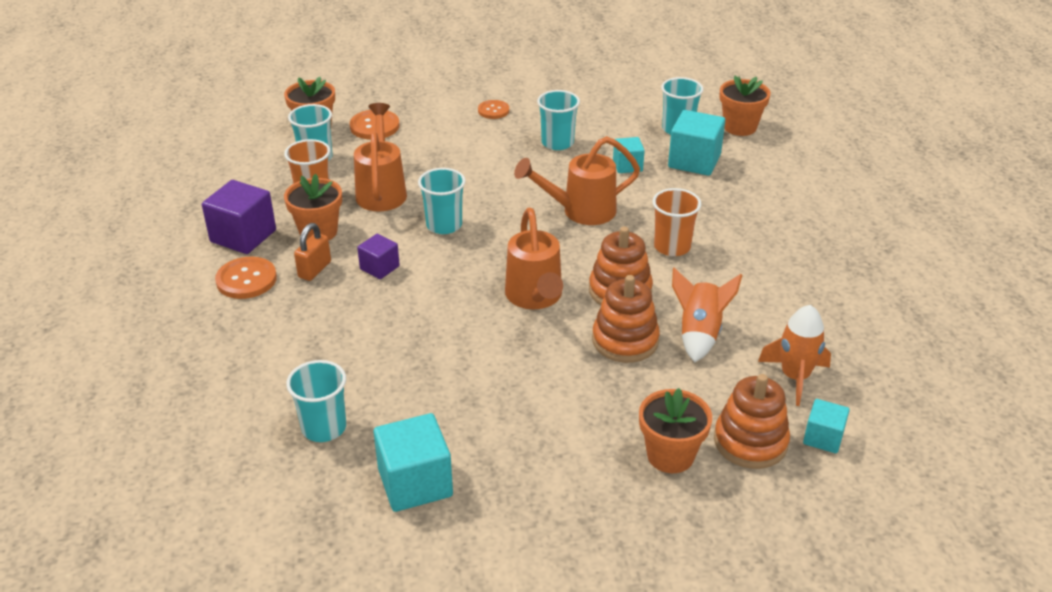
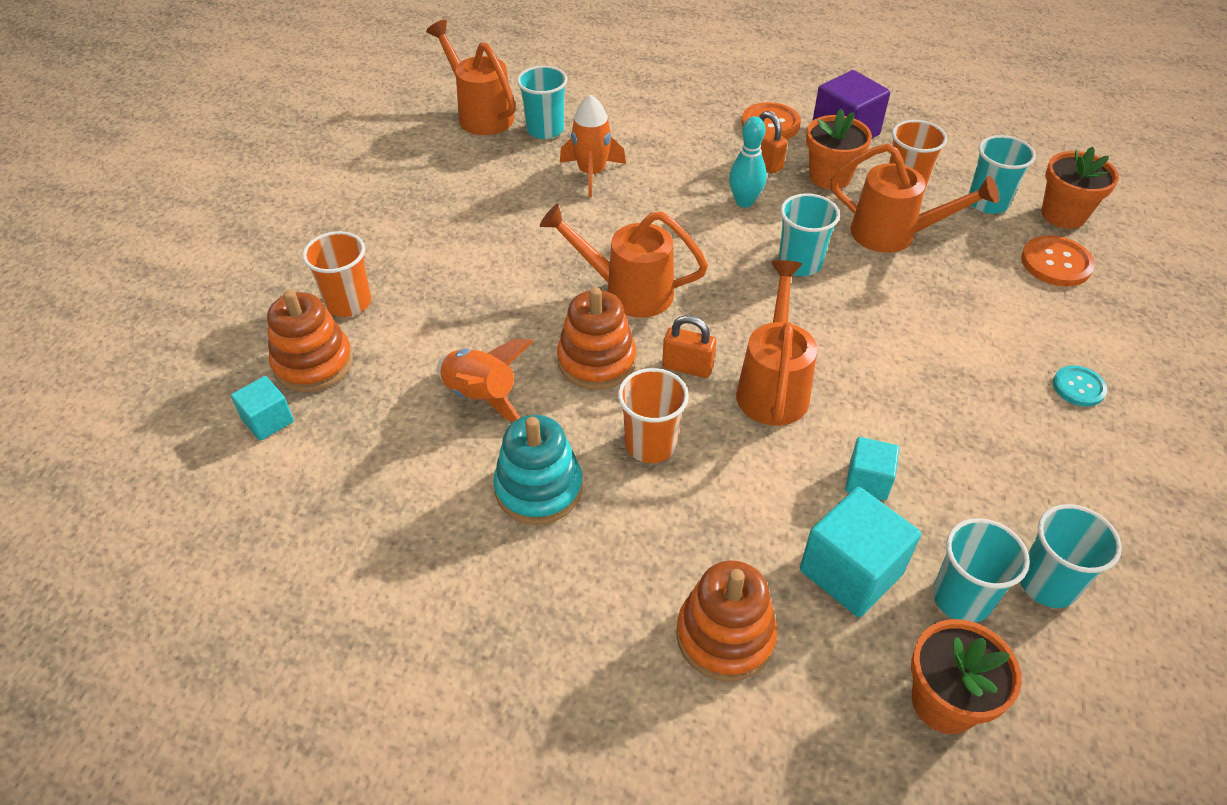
camera: 115 degrees right, 10 degrees up
purple cube [357,234,400,279] -> turquoise bowling pin [729,116,767,208]
turquoise cube [373,413,453,512] -> none
orange button [478,100,509,119] -> turquoise button [1053,366,1107,407]
turquoise cup [537,90,580,150] -> turquoise cup moved to [1020,504,1122,608]
orange stacking toy [592,275,660,363] -> orange stacking toy moved to [676,560,778,682]
orange flower pot [639,388,712,473] -> orange cup [302,231,371,317]
orange rocket [758,305,831,406] -> orange rocket moved to [560,94,626,198]
none -> orange watering can [426,20,516,135]
none -> turquoise stacking toy [493,415,583,525]
none -> orange padlock [662,315,716,378]

